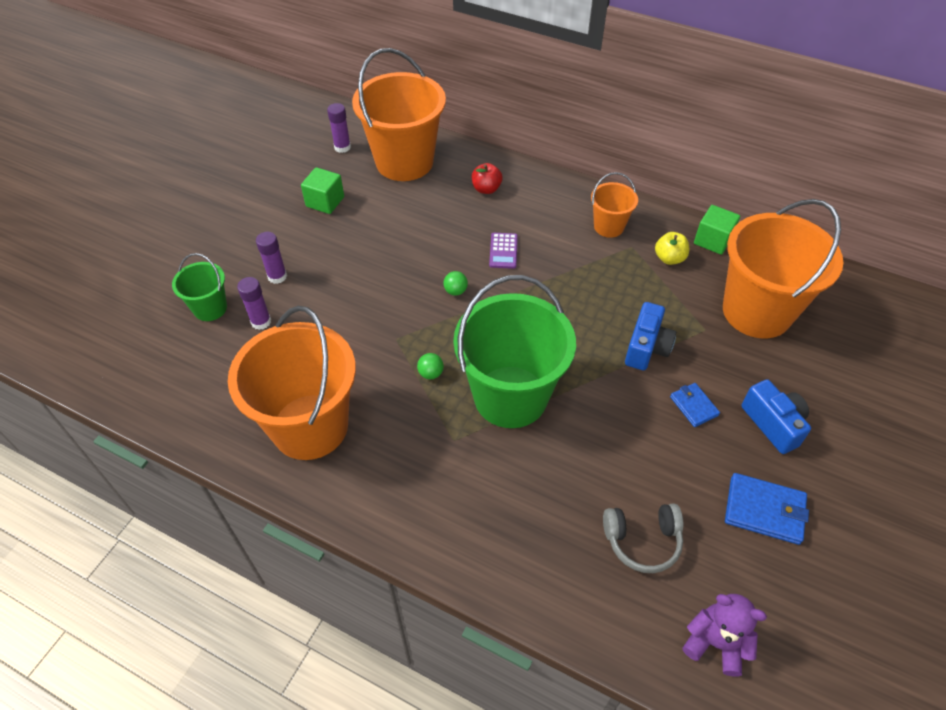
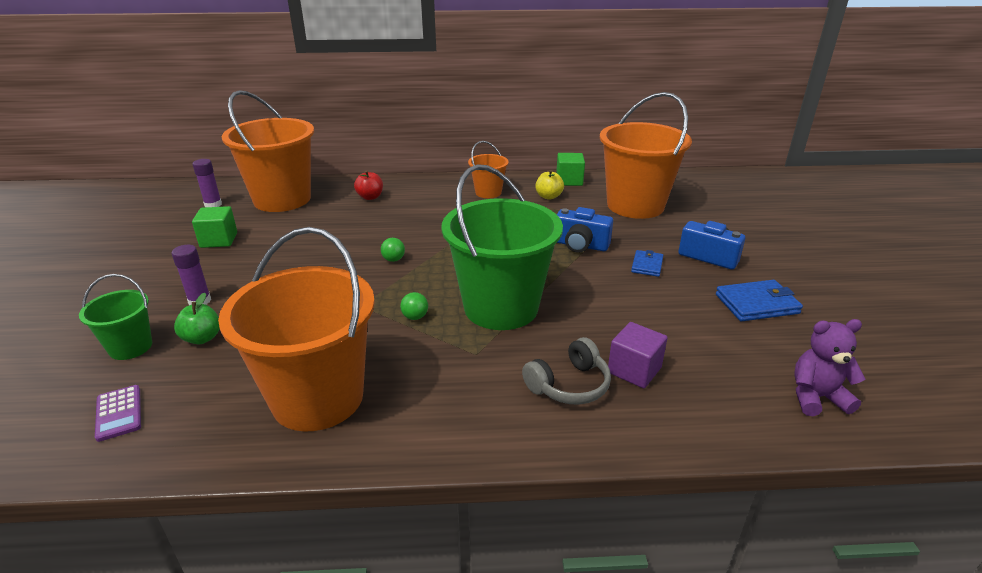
camera: 30 degrees left, 20 degrees down
purple glue stick [237,277,271,330] -> green apple [174,293,220,344]
purple calculator [489,233,518,269] -> purple calculator moved to [95,385,141,442]
grey headphones [603,503,683,573] -> grey headphones moved to [522,337,611,405]
blue camera [625,302,676,370] -> blue camera turned 120 degrees clockwise [557,207,613,253]
blue wallet [670,383,720,427] -> blue wallet turned 75 degrees clockwise [631,250,663,277]
none -> purple cube [608,322,668,388]

